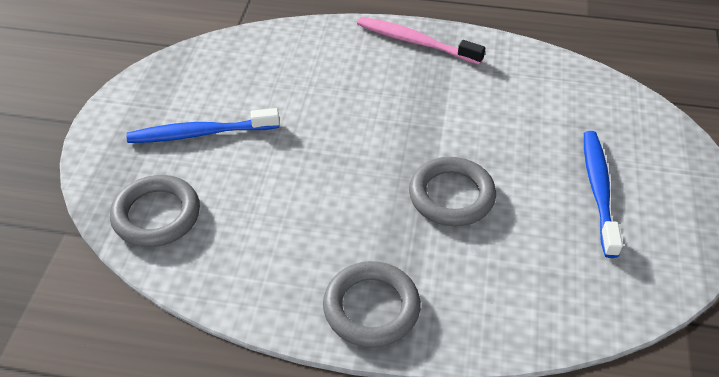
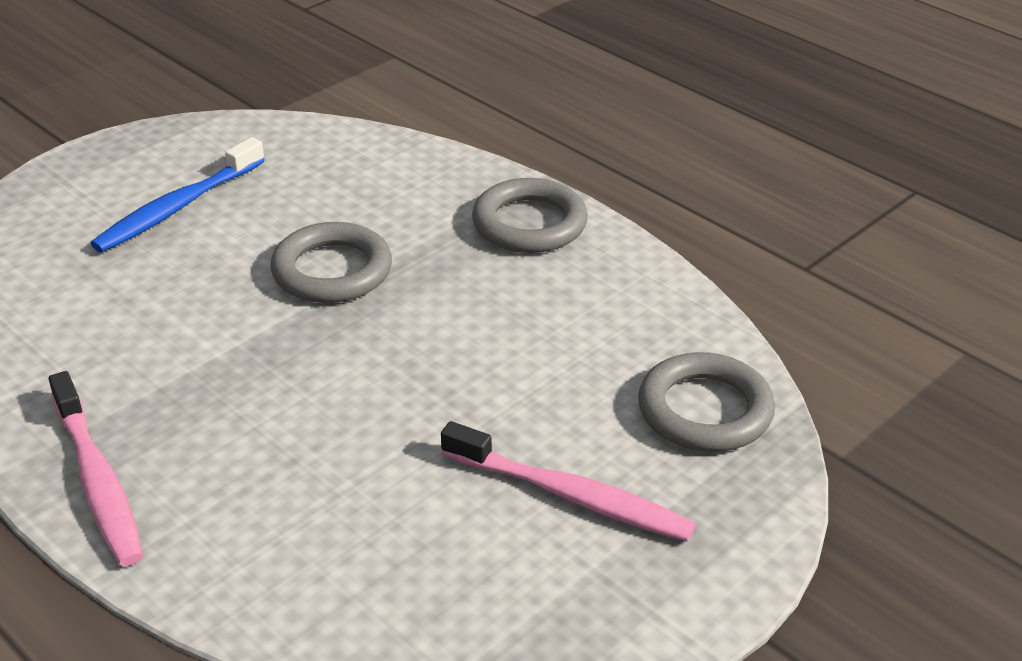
camera: 145 degrees left, 10 degrees down
blue toothbrush [126,108,280,143] -> pink toothbrush [441,421,696,542]

